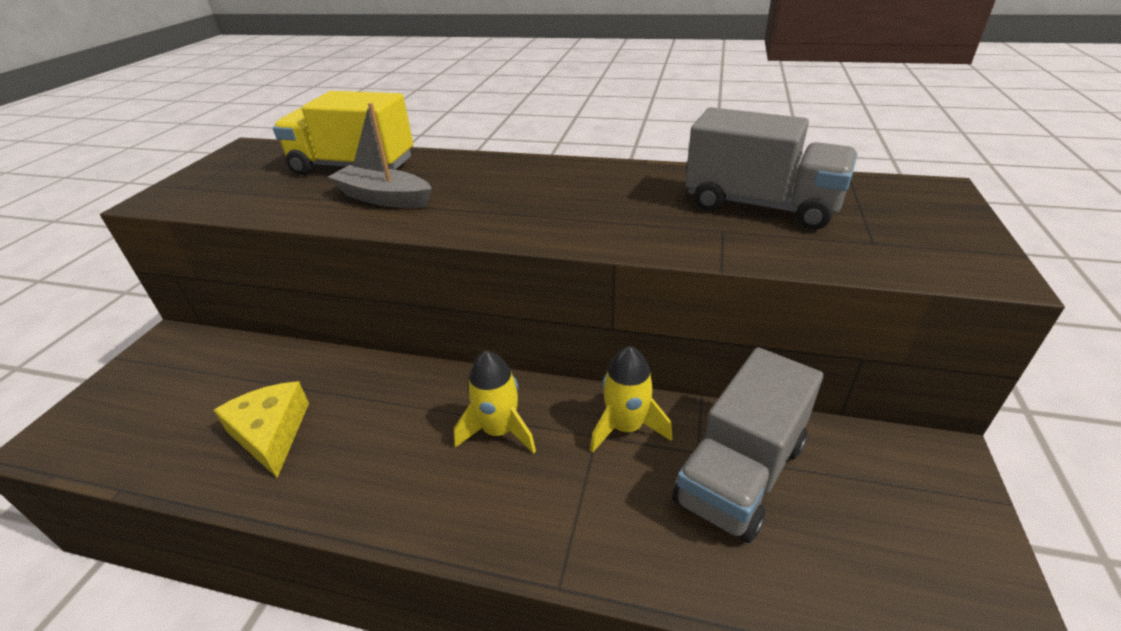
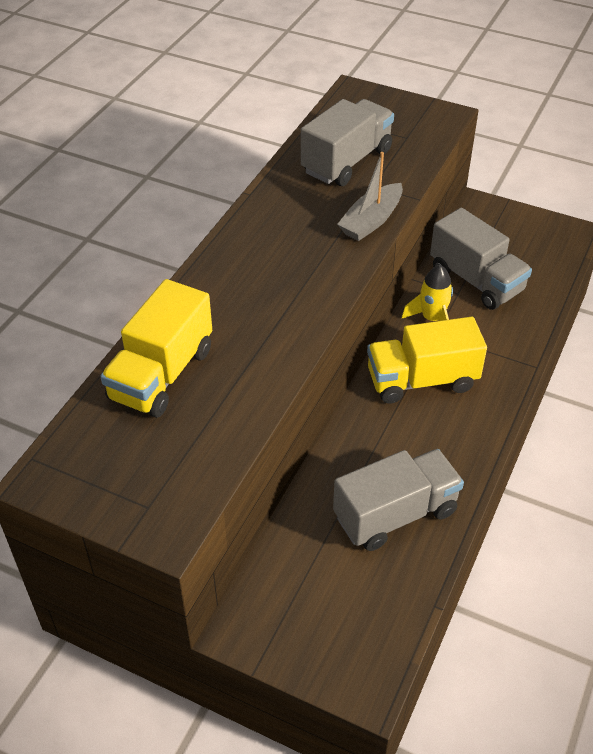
camera: 80 degrees left, 10 degrees up
yellow cheese [214,381,309,478] -> grey truck [333,449,464,551]
grey boat [328,103,432,208] -> grey boat moved to [337,152,403,241]
yellow rocket [454,350,536,454] -> yellow truck [367,317,487,404]

